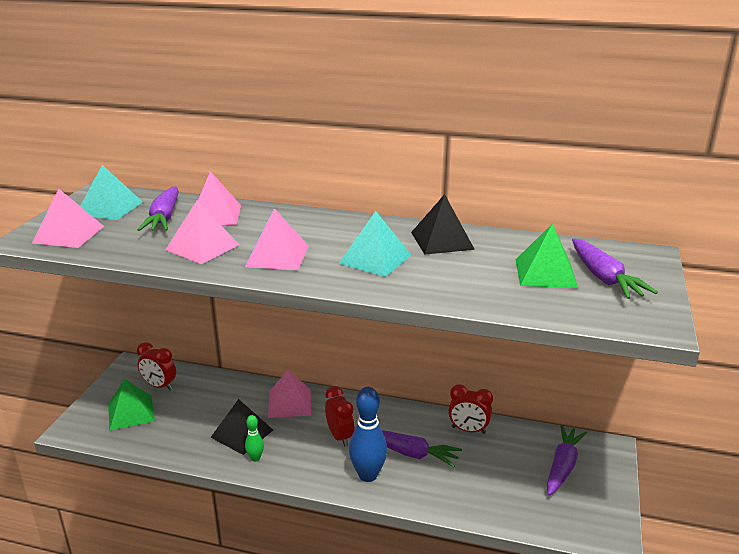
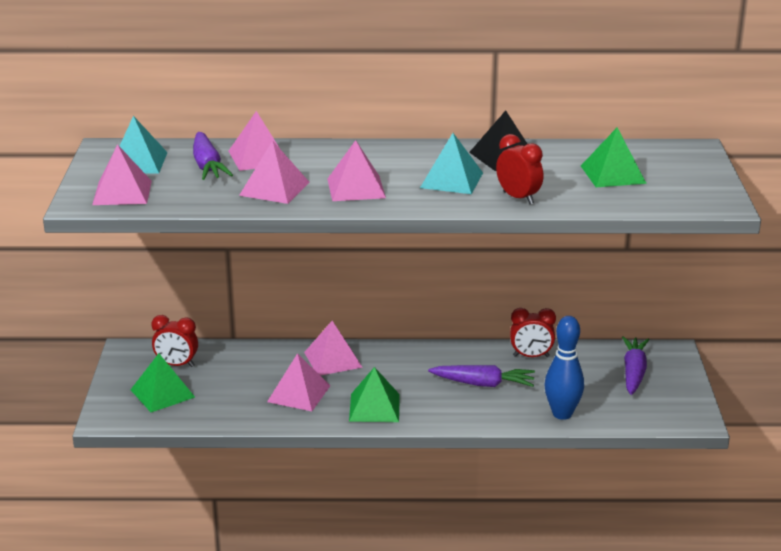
camera: 15 degrees left, 0 degrees up
black pyramid [210,399,273,455] -> pink pyramid [267,353,330,411]
green bowling pin [245,415,264,462] -> none
red clock [325,386,355,447] -> red clock moved to [496,134,544,204]
blue bowling pin [349,387,387,482] -> blue bowling pin moved to [545,316,584,420]
purple carrot [572,238,658,299] -> none
none -> green pyramid [349,367,400,422]

